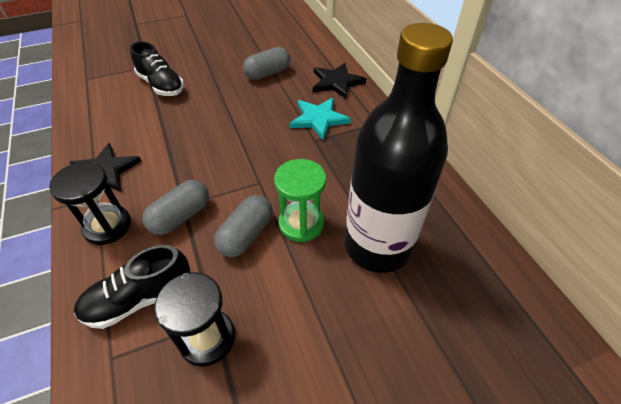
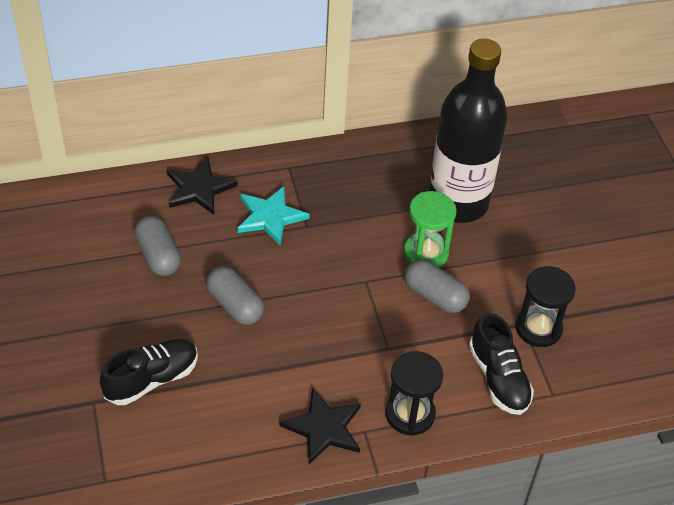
camera: 85 degrees left, 0 degrees up
grey capsule [142,180,209,235] -> grey capsule moved to [206,266,264,325]

